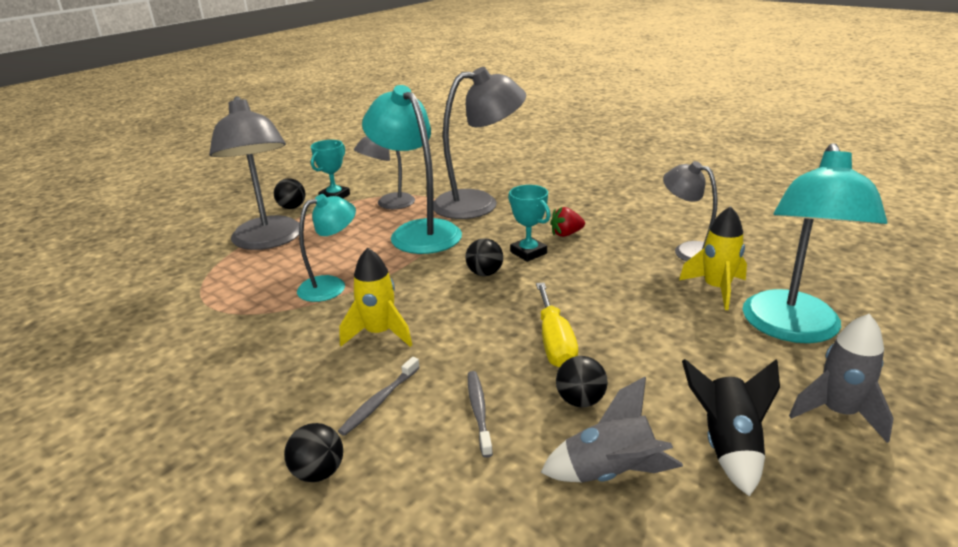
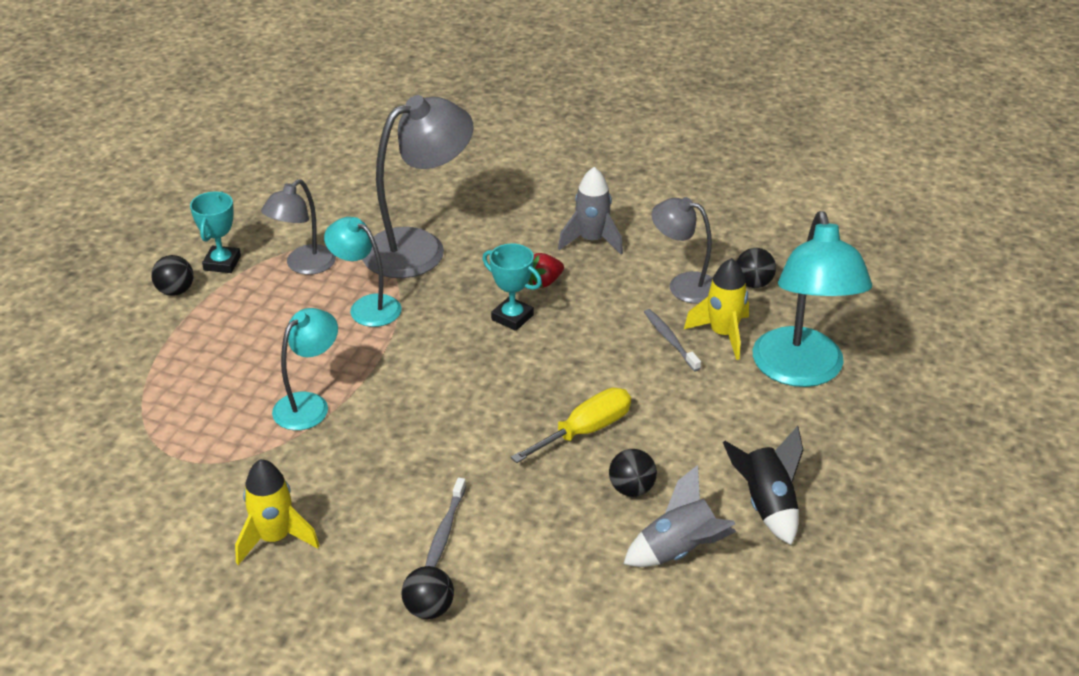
camera: 20 degrees left, 10 degrees up
grey lamp [209,96,300,250] -> none
yellow rocket [339,248,412,347] -> yellow rocket moved to [235,459,320,565]
turquoise lamp [362,85,462,254] -> turquoise lamp [324,217,402,327], size x0.59
black ball [465,238,503,276] -> black ball moved to [736,248,776,288]
grey toothbrush [468,371,493,458] -> grey toothbrush moved to [644,309,701,371]
yellow screwdriver [536,283,578,368] -> yellow screwdriver turned 105 degrees counterclockwise [511,388,631,463]
grey rocket [789,314,894,443] -> grey rocket moved to [558,167,623,255]

